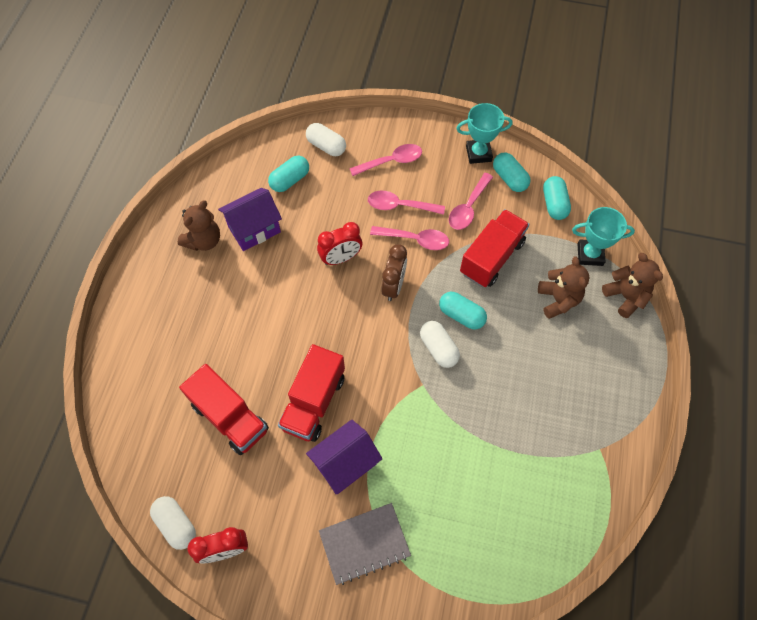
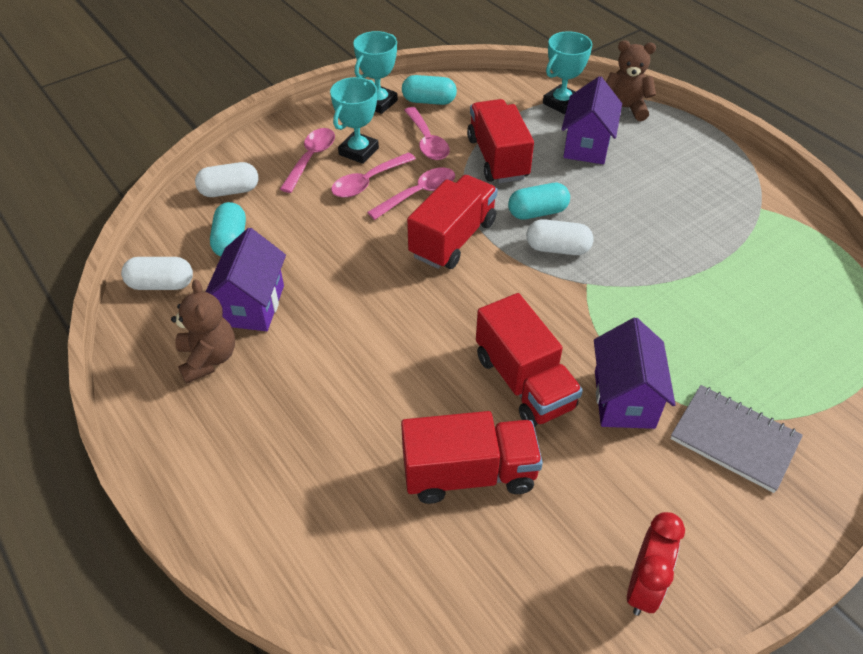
camera: 50 degrees left, 15 degrees down
white capsule [150,496,196,550] -> white capsule moved to [121,257,193,290]
red clock [317,222,362,265] -> none
grey notebook [319,503,411,585] -> grey notebook turned 75 degrees counterclockwise [670,385,803,493]
brown clock [381,244,407,301] -> red truck [407,175,498,269]
brown teddy bear [538,256,589,319] -> purple house [561,76,622,164]
turquoise capsule [543,176,571,220] -> none
none -> turquoise trophy [330,77,379,164]

